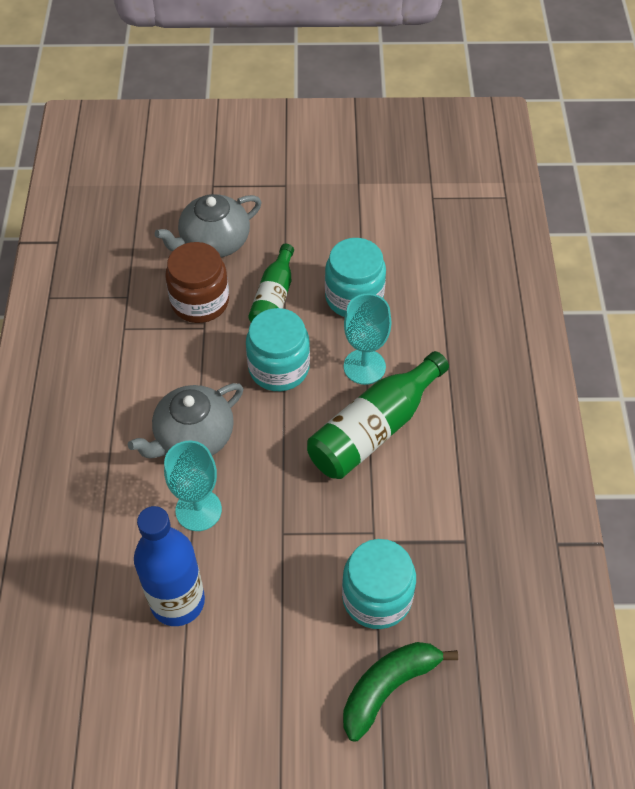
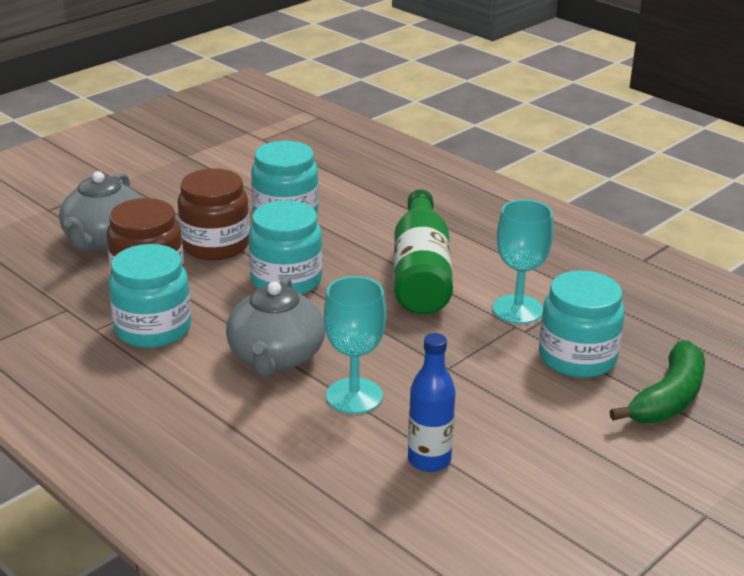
camera: 45 degrees left, 25 degrees down
blue bottle [134,506,205,626] -> blue bottle [408,333,456,472], size x0.63
green bottle [248,244,294,322] -> brown jar [178,168,250,260]
green banana [343,642,458,742] -> green banana turned 150 degrees counterclockwise [609,340,705,423]
turquoise goblet [344,294,392,385] -> turquoise goblet moved to [492,200,553,324]
none -> turquoise jar [109,244,191,348]

